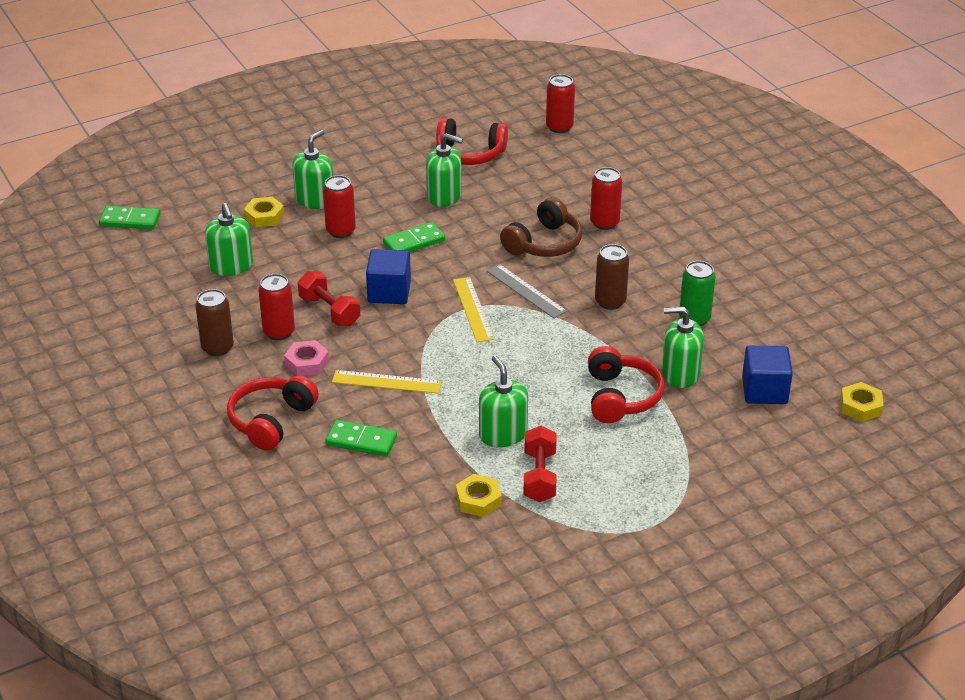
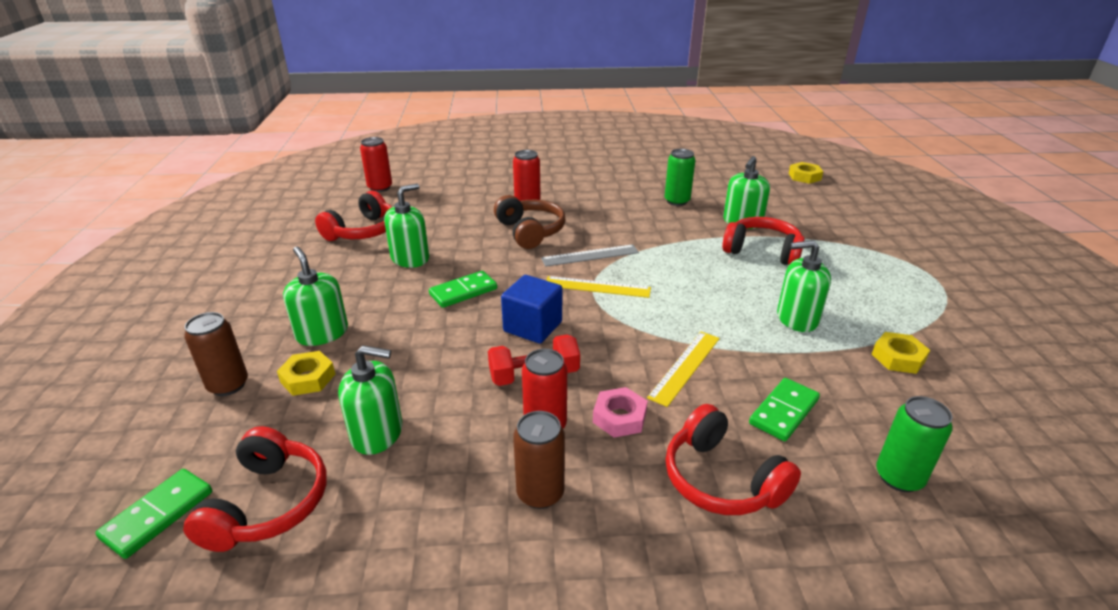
camera: 65 degrees left, 5 degrees down
red can [323,175,356,238] -> none
green domino [383,222,445,252] -> green domino turned 60 degrees clockwise [429,271,497,308]
red dumbbell [523,426,557,502] -> none
brown can [595,244,629,310] -> brown can moved to [184,312,248,396]
blue cube [742,346,793,404] -> none
none -> red headphones [183,426,327,552]
none -> green can [876,396,952,492]

